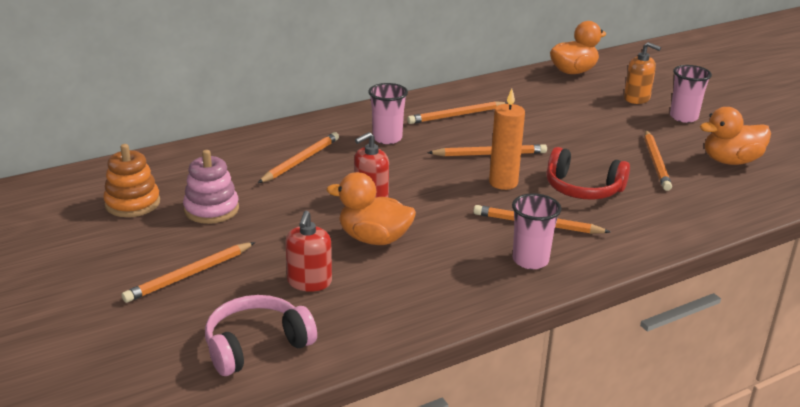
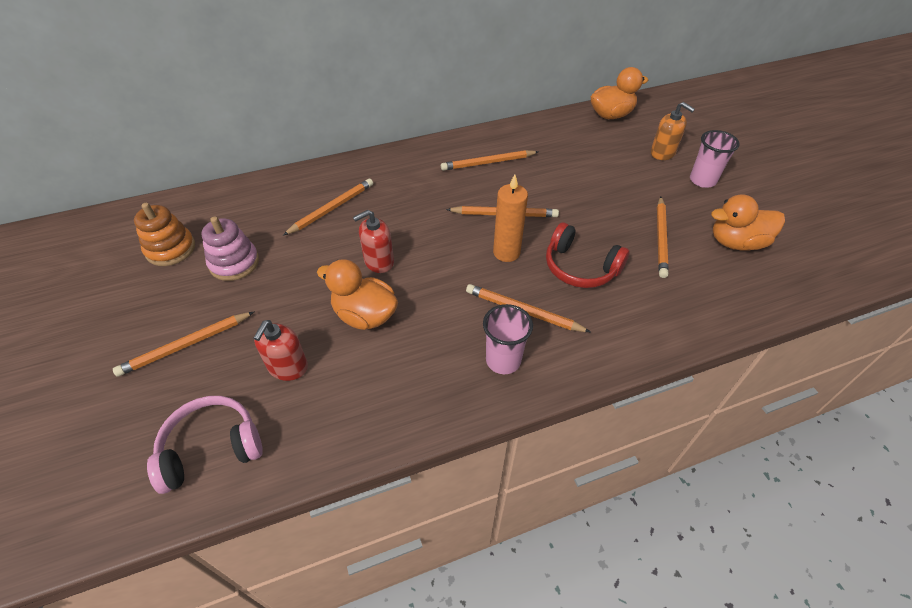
camera: 10 degrees right, 20 degrees up
pink cup [368,83,408,144] -> none

